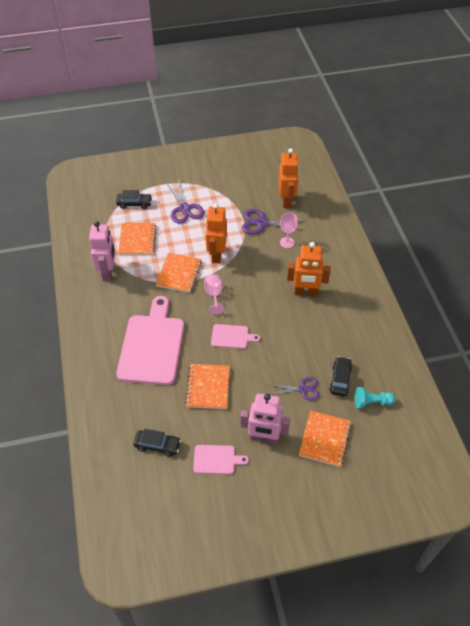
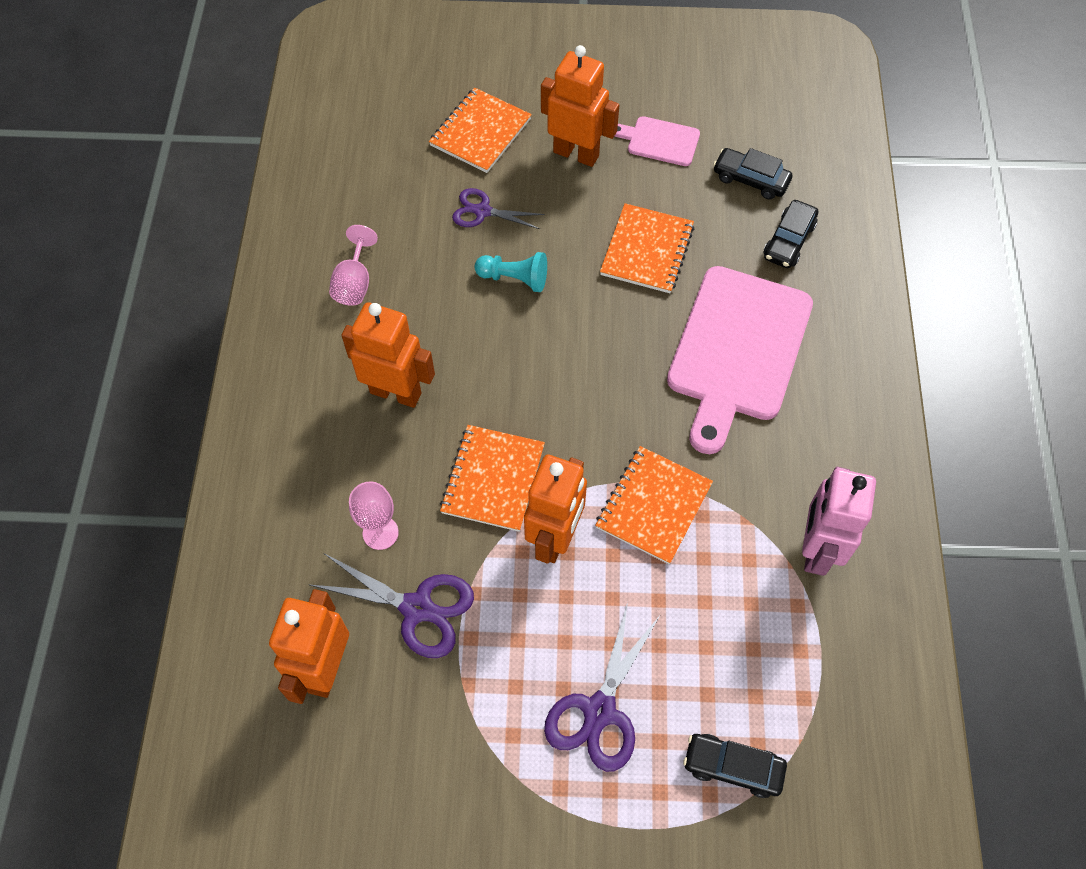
camera: 165 degrees left, 10 degrees up
orange notebook [118,223,156,255] -> orange notebook moved to [440,425,545,532]
purple scissors [167,179,204,224] -> purple scissors turned 150 degrees counterclockwise [544,602,661,772]
pink goblet [204,274,225,314] -> pink goblet moved to [329,225,378,306]
pink cutting board [211,324,260,349] -> none
pink robot [240,393,290,445] -> orange robot [541,45,619,167]
black car [329,356,352,397] -> black car moved to [763,200,818,268]
turquoise pawn [355,387,395,409] -> turquoise pawn moved to [474,252,547,292]

